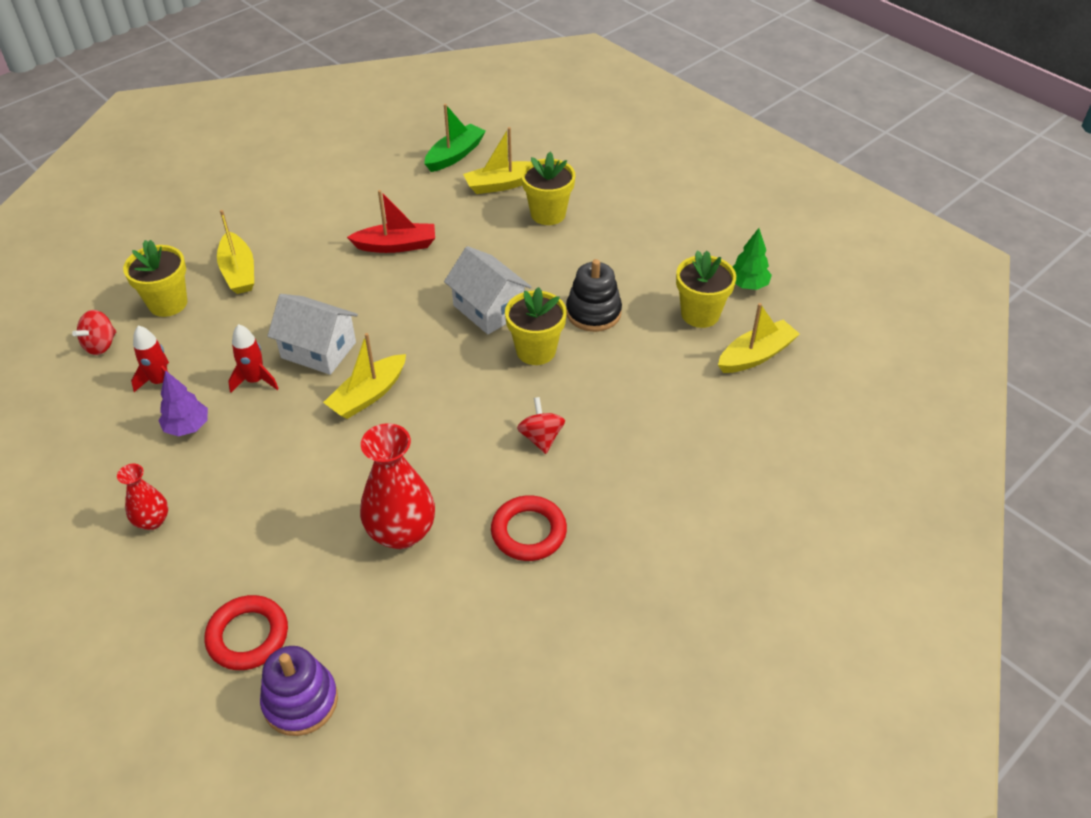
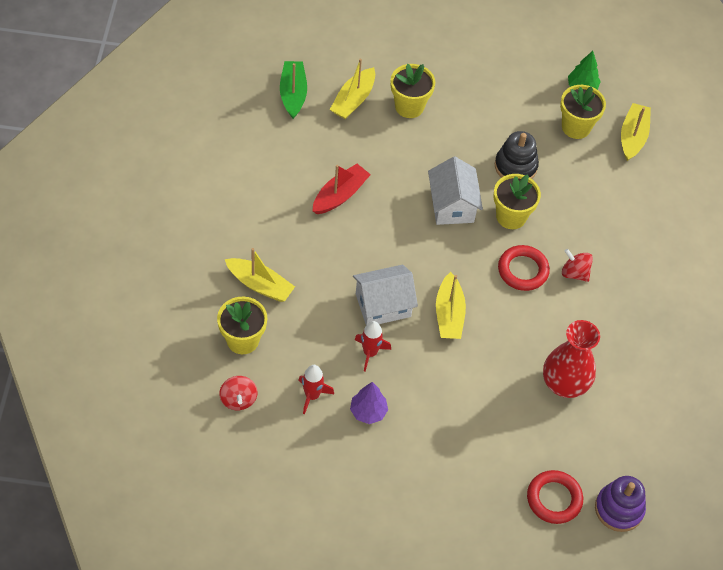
camera: 45 degrees left, 10 degrees up
red vase [117,464,168,530] -> none
white house [444,246,531,335] -> white house turned 75 degrees clockwise [428,157,483,225]
red ring [491,495,567,561] -> red ring moved to [498,245,550,291]

